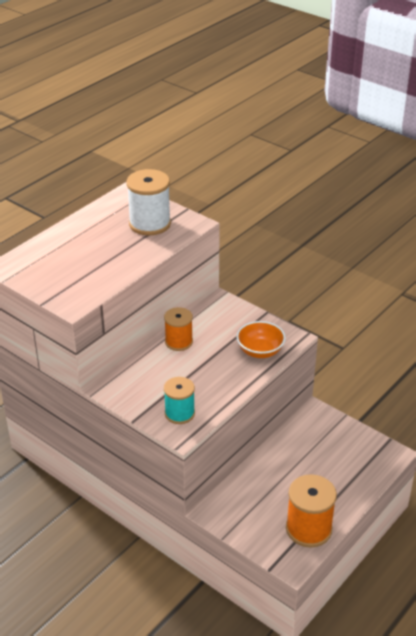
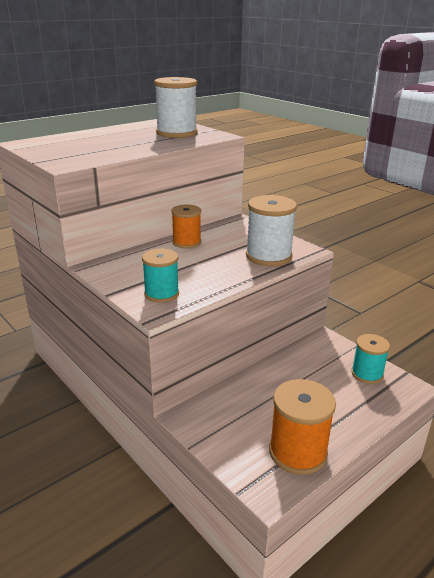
camera: 10 degrees right, 10 degrees down
orange bowl [237,321,286,358] -> white spool [246,195,297,266]
none -> turquoise spool [351,334,390,384]

